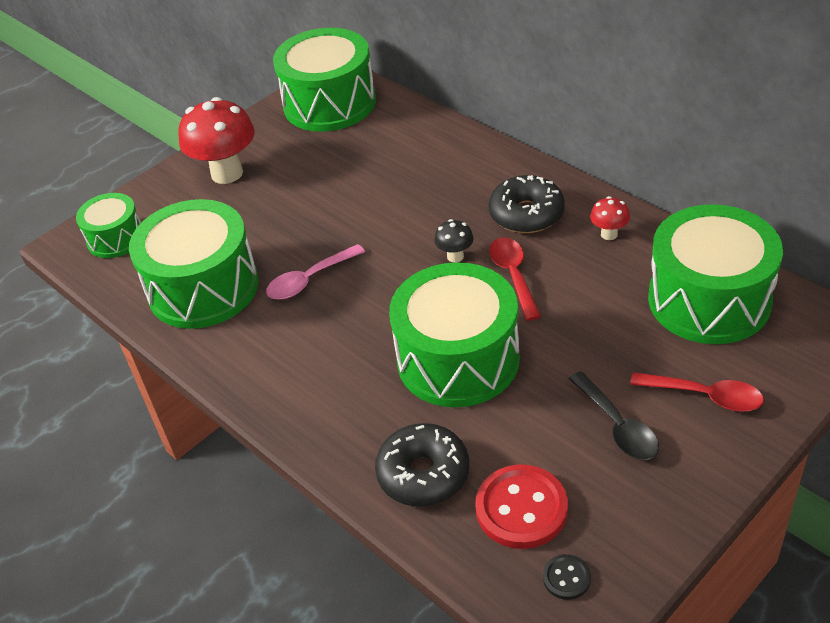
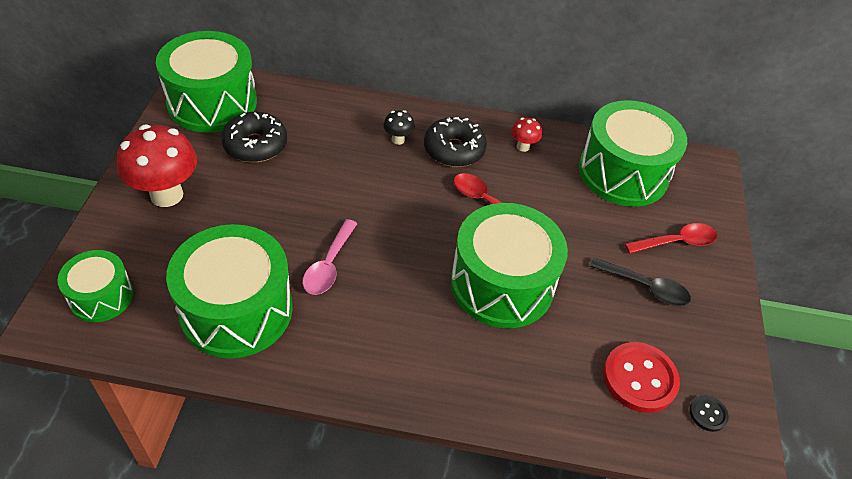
camera: 45 degrees left, 5 degrees up
black donut [375,423,469,506] -> black donut moved to [221,112,287,162]
black mushroom [434,219,474,263] -> black mushroom moved to [383,110,415,145]

